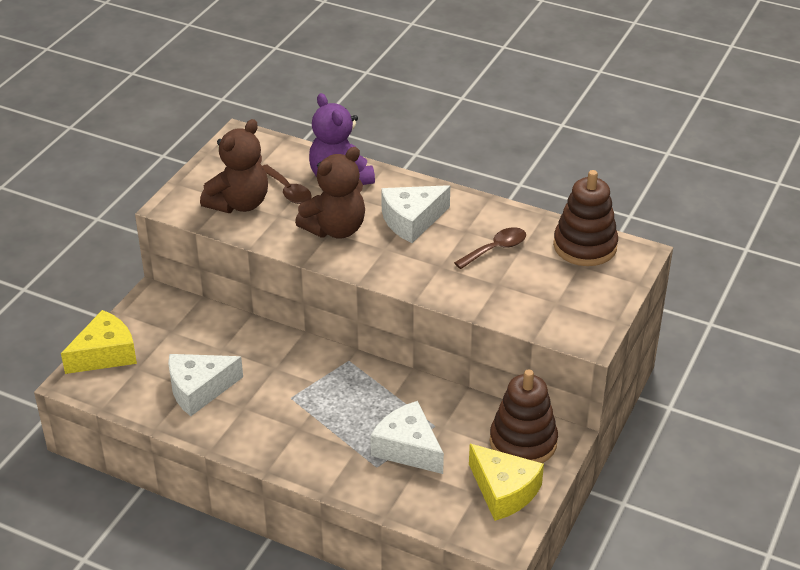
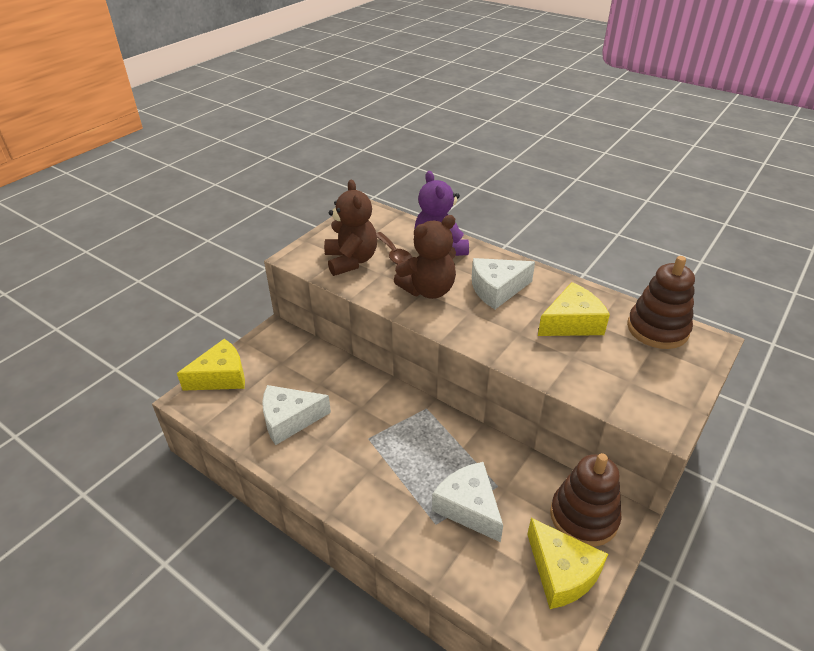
camera: 10 degrees right, 0 degrees up
brown teddy bear [200,119,268,213] -> brown teddy bear turned 60 degrees counterclockwise [324,180,377,276]
brown spoon [454,227,526,269] -> yellow cheese [538,282,610,336]

